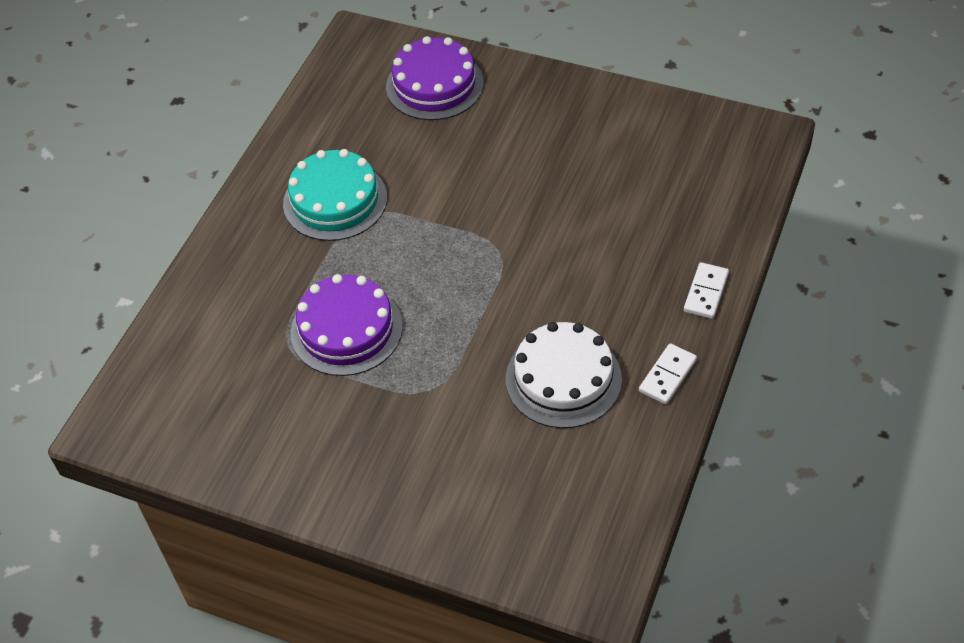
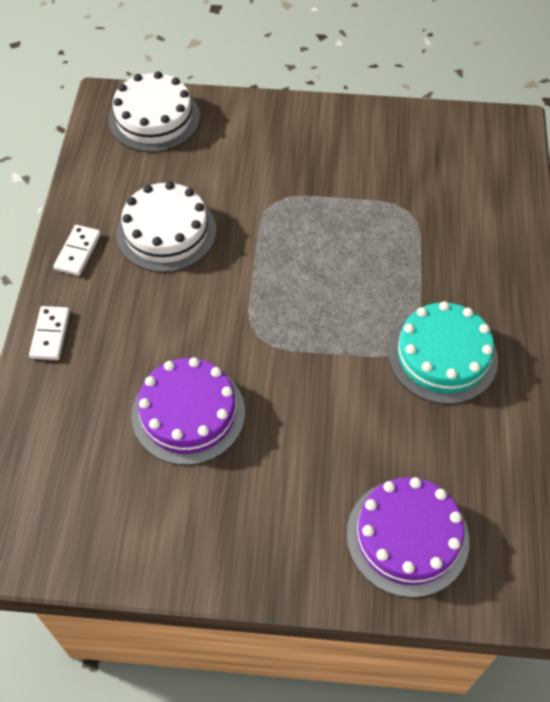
camera: 160 degrees right, 5 degrees up
purple cake [291,274,403,376] -> purple cake moved to [132,357,245,465]
none -> white cake [108,71,200,152]

